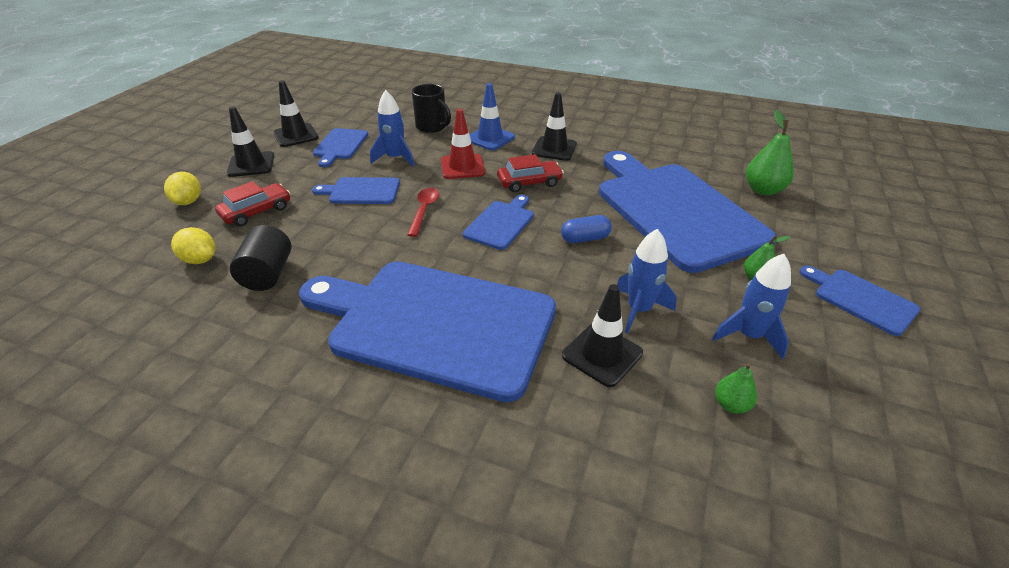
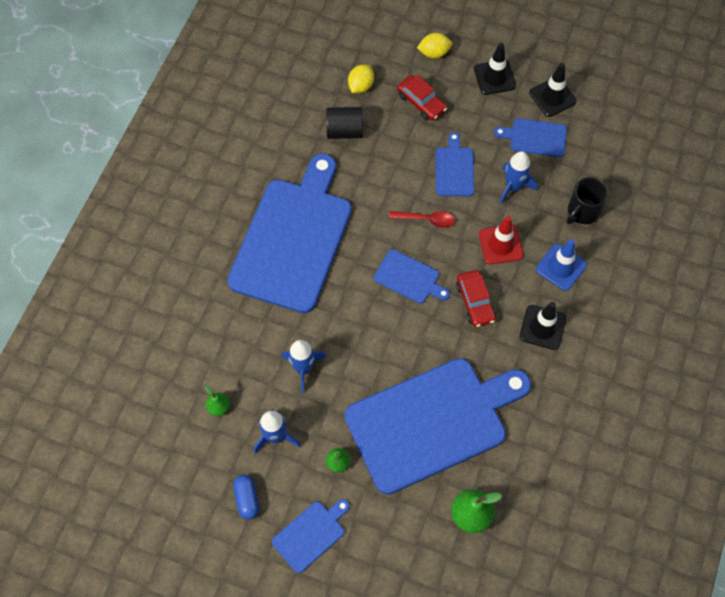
camera: 90 degrees right, 25 degrees up
blue capsule [561,215,612,243] -> blue capsule moved to [233,475,259,520]
black traffic cone [562,284,643,387] -> none

